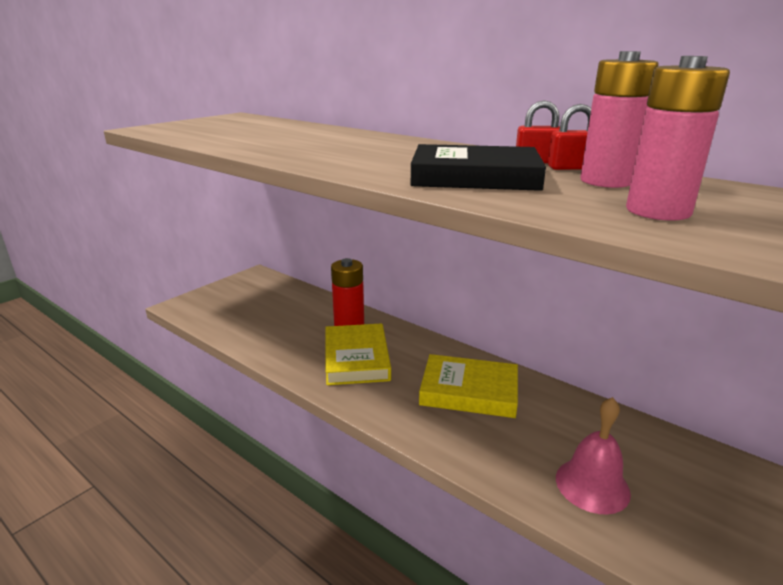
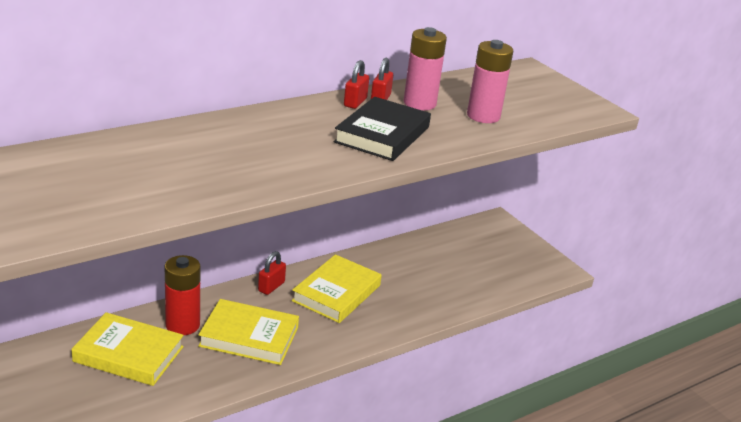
camera: 75 degrees left, 5 degrees up
pink bell [556,397,631,514] -> none
none -> yellow book [71,312,184,386]
none -> red padlock [258,251,286,295]

